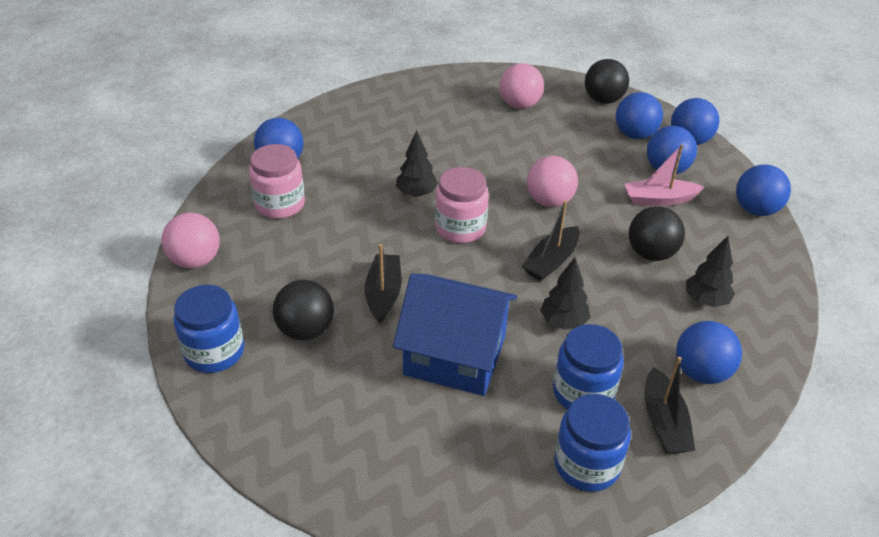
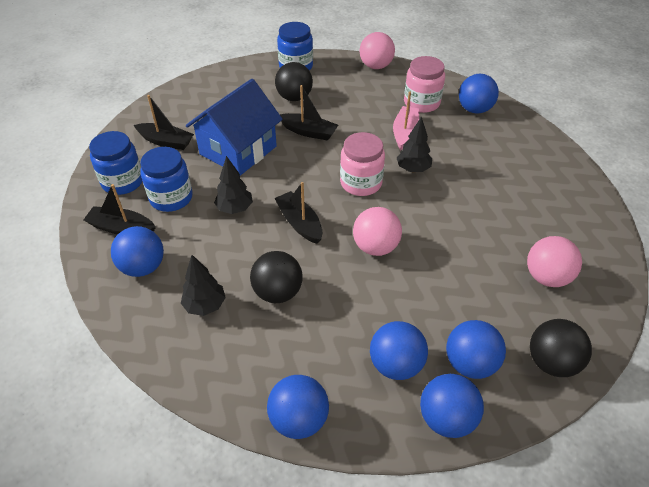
camera: 110 degrees right, 5 degrees up
pink boat [624,144,704,206] -> pink boat moved to [393,92,419,150]
none -> black boat [134,95,194,150]

